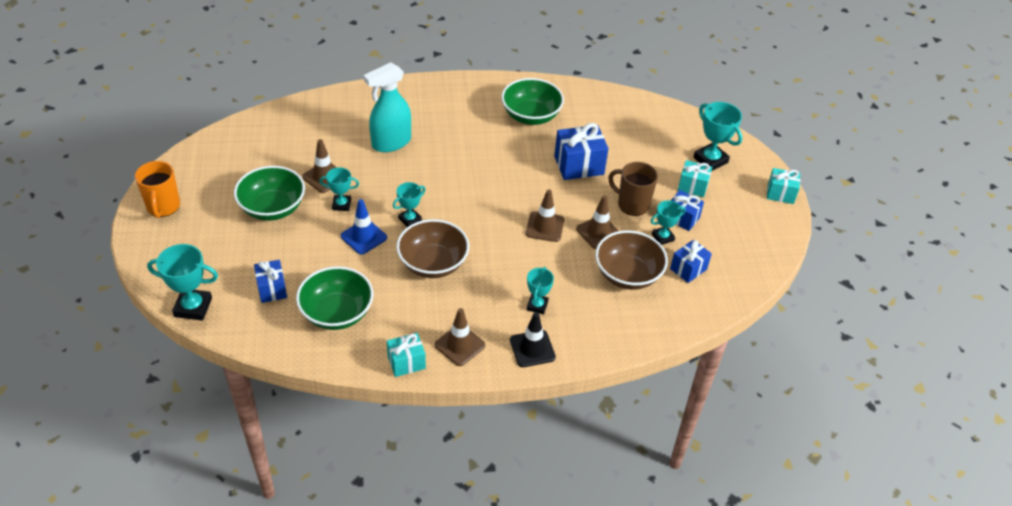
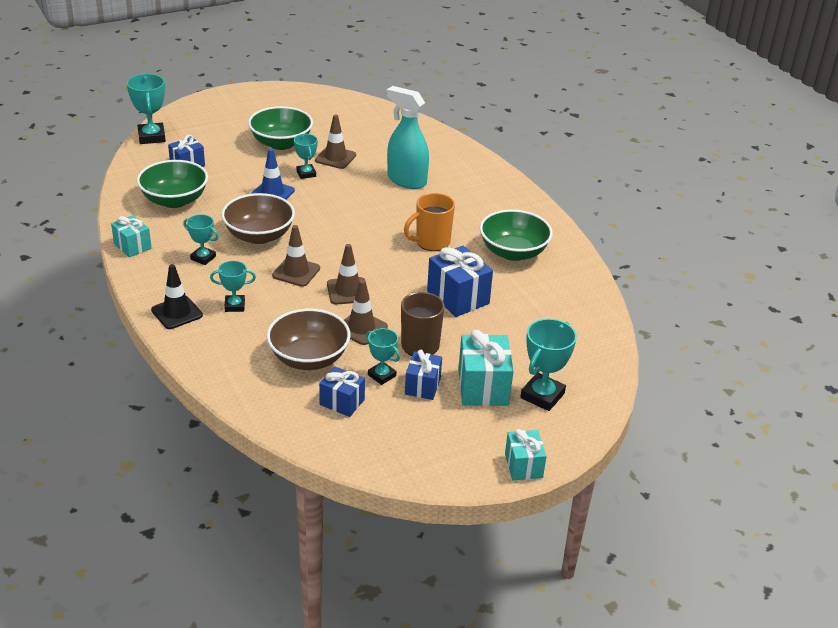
camera: 70 degrees right, 10 degrees down
orange mug [135,161,180,218] -> orange mug moved to [404,193,455,251]
turquoise trophy [393,182,426,227] -> turquoise trophy moved to [183,214,219,265]
brown traffic cone [435,308,485,366] -> brown traffic cone moved to [272,225,320,287]
turquoise gift [678,160,712,197] -> turquoise gift [458,330,513,406], size x1.59

